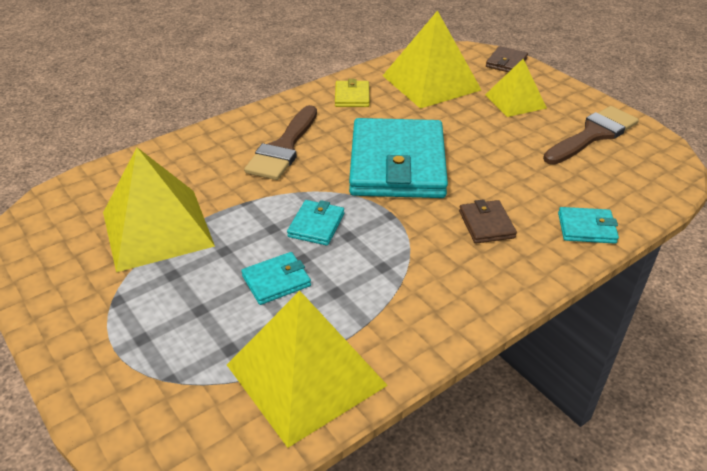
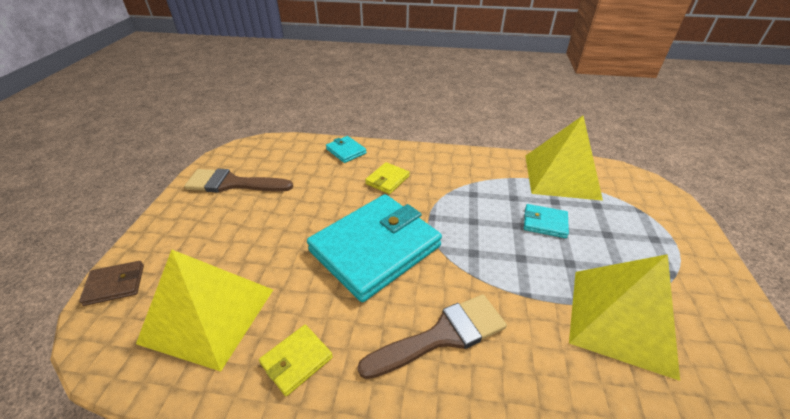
camera: 135 degrees left, 0 degrees up
turquoise wallet [287,200,344,246] -> none
brown wallet [459,199,517,244] -> yellow wallet [365,162,410,194]
yellow pyramid [485,59,547,117] -> none

